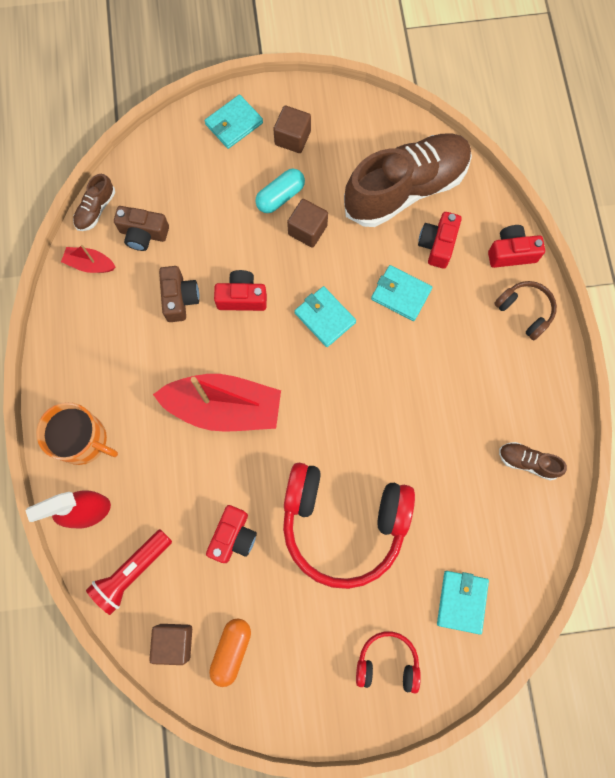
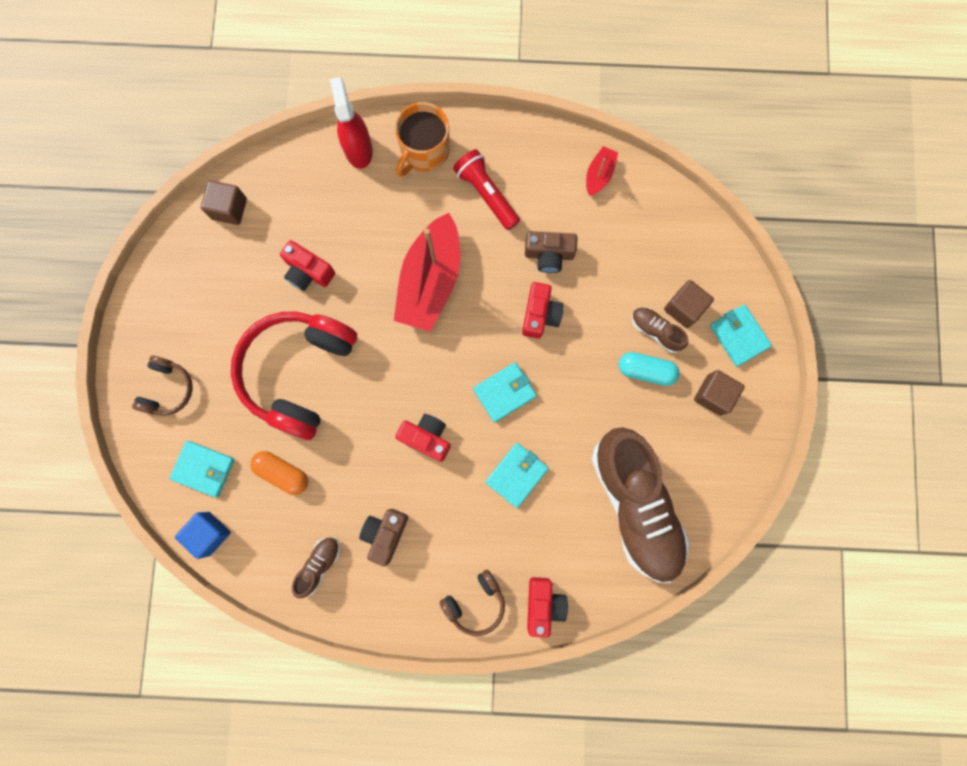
camera: 100 degrees right, 5 degrees up
brown shoe [73,174,115,231] -> brown shoe moved to [632,307,688,353]
red flashlight [86,529,172,615] -> red flashlight moved to [453,149,520,230]
brown camera [114,206,169,251] -> brown camera moved to [359,509,408,566]
orange capsule [209,619,251,687] -> orange capsule moved to [250,451,308,495]
turquoise capsule [255,169,305,213] -> turquoise capsule turned 45 degrees counterclockwise [619,352,680,386]
brown cube [287,199,328,248] -> brown cube moved to [664,280,714,328]
red headphones [356,631,421,694] -> brown headphones [132,356,193,416]
red camera [418,212,462,269] -> red camera moved to [395,413,451,462]
none -> blue cube [175,512,231,559]

